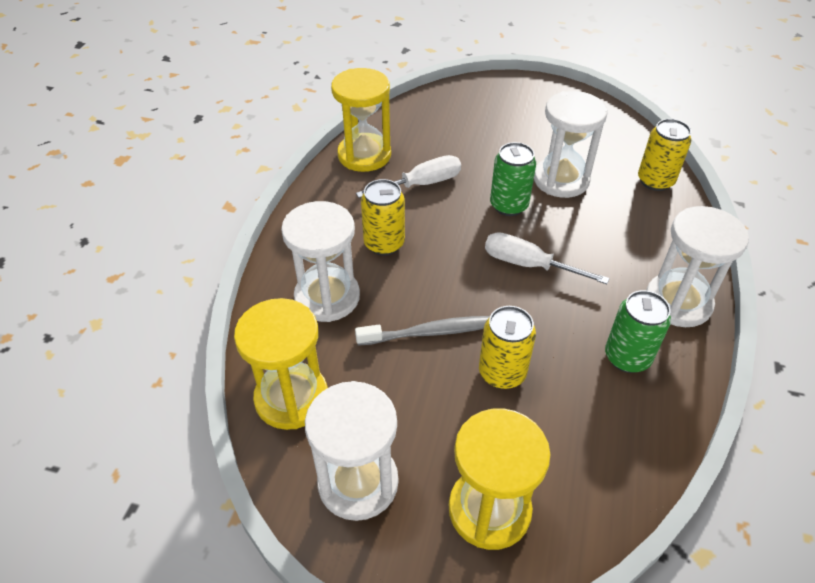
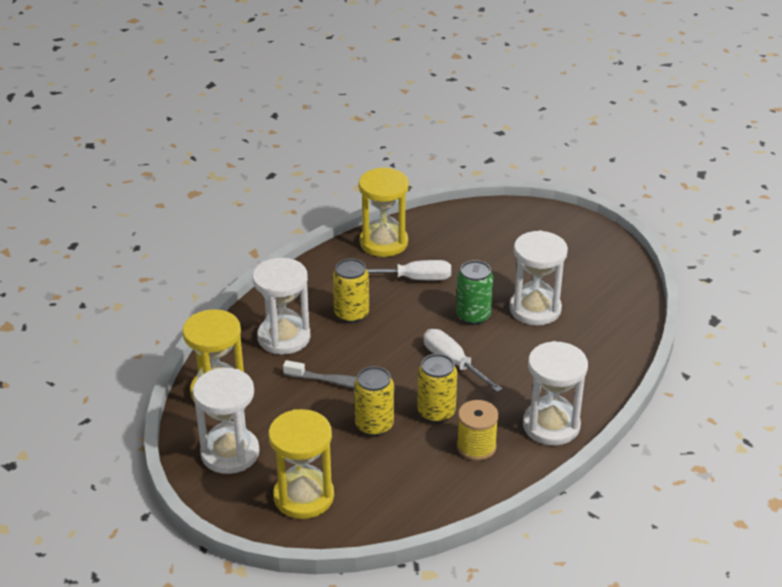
camera: 25 degrees right, 10 degrees down
green can [605,290,671,373] -> yellow spool [457,400,499,461]
yellow can [638,119,691,191] -> yellow can moved to [417,354,457,423]

